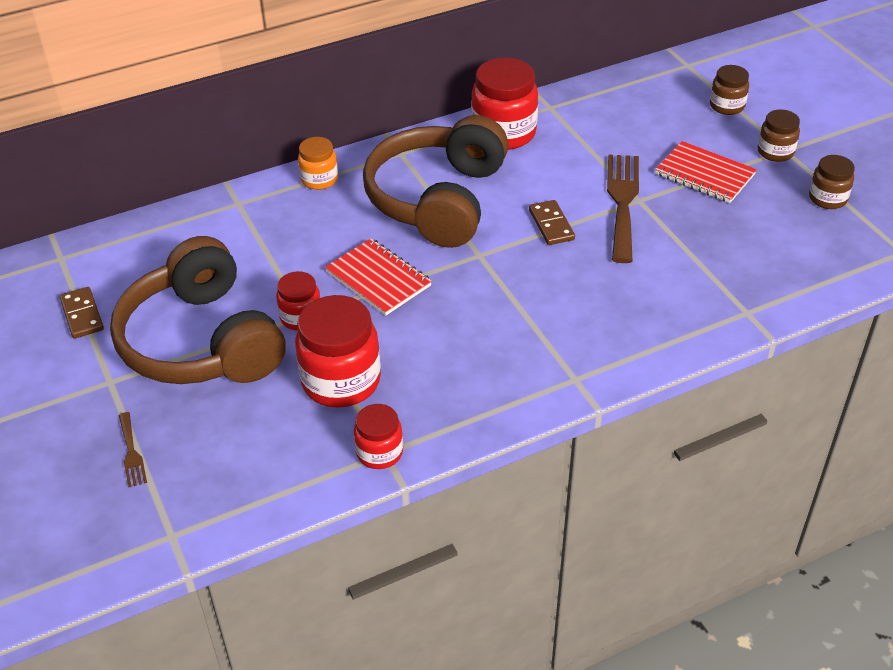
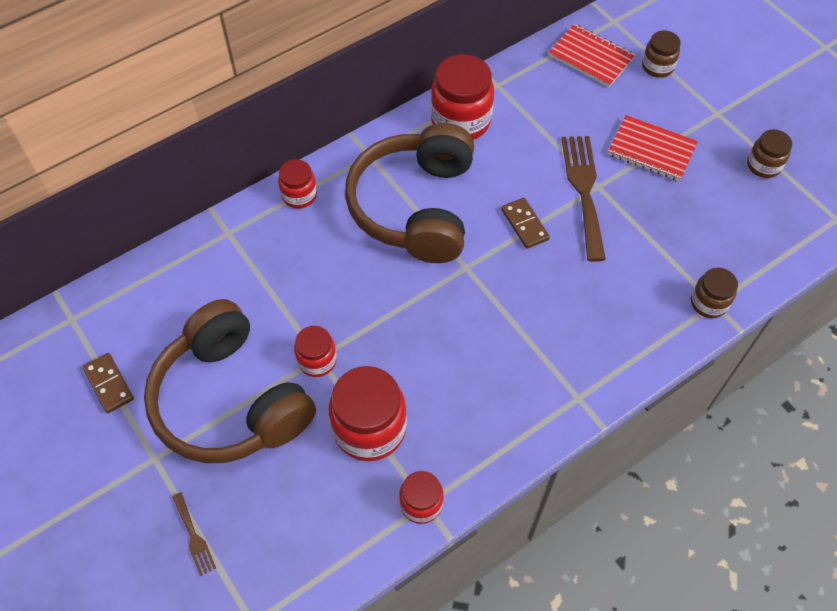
camera: 10 degrees left, 15 degrees up
orange jar [298,137,338,190] -> red jar [278,159,317,209]
red notebook [325,238,432,316] -> red notebook moved to [548,24,635,87]
brown jar [758,109,800,162] -> brown jar moved to [691,268,738,318]

